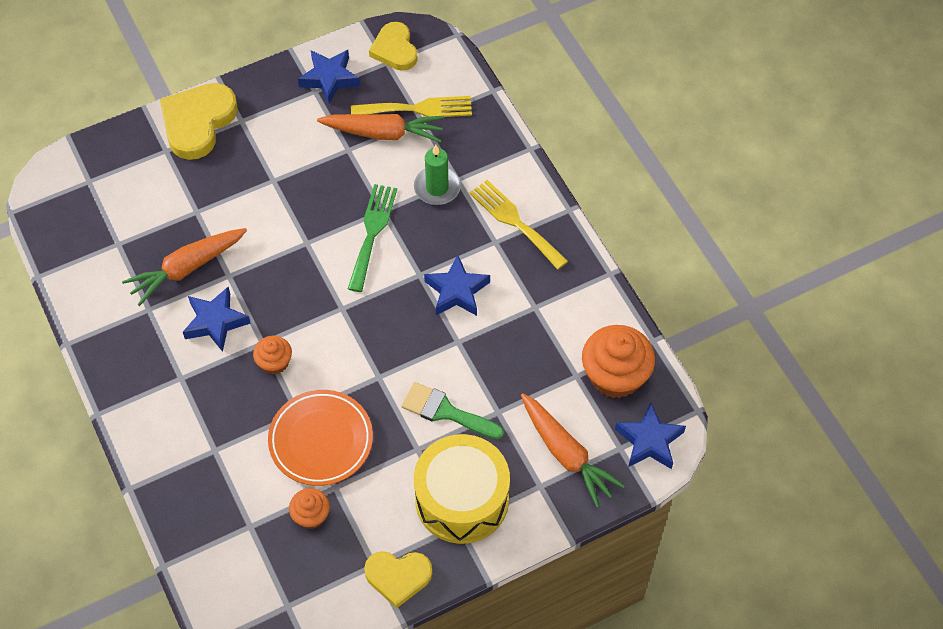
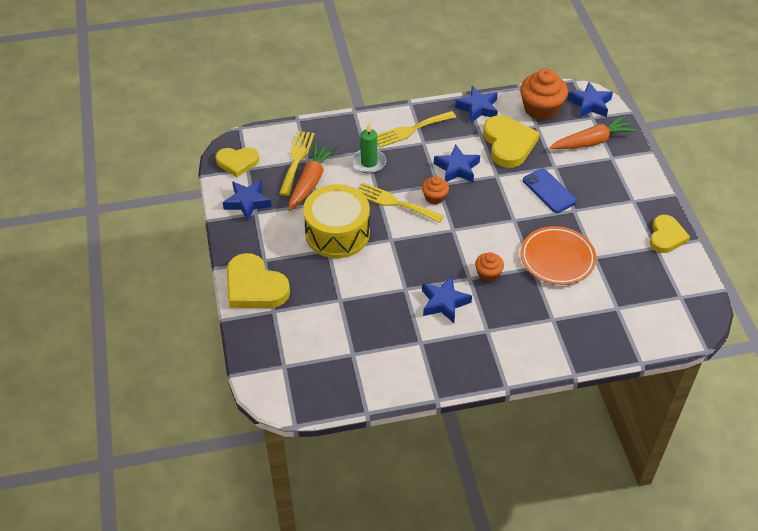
camera: 75 degrees left, 10 degrees down
orange carrot [122,228,247,306] -> none
orange cupcake [289,488,330,529] -> orange cupcake moved to [422,176,449,204]
green fork [348,184,397,292] -> yellow fork [358,183,444,223]
green brush [402,382,504,439] -> blue phone [523,168,577,213]
yellow drum [414,434,510,544] -> yellow drum moved to [303,184,370,258]
none -> blue star [455,86,498,123]
none -> yellow heart [483,115,540,168]

